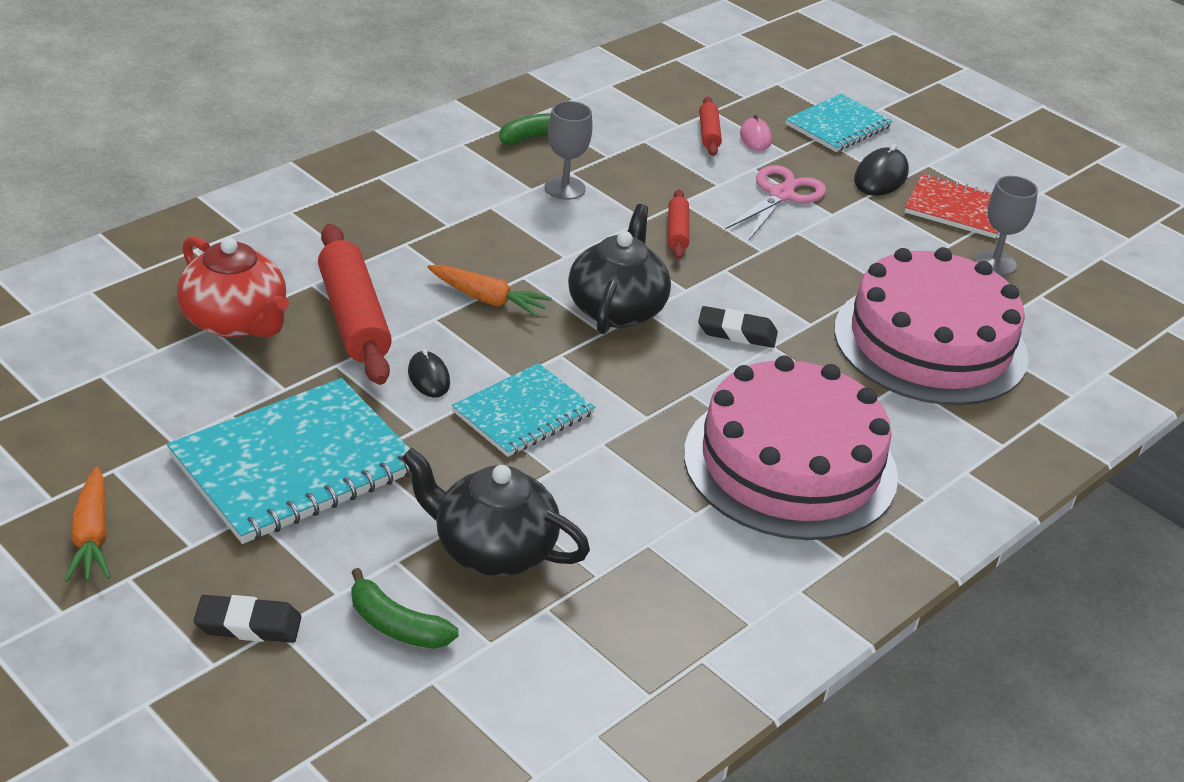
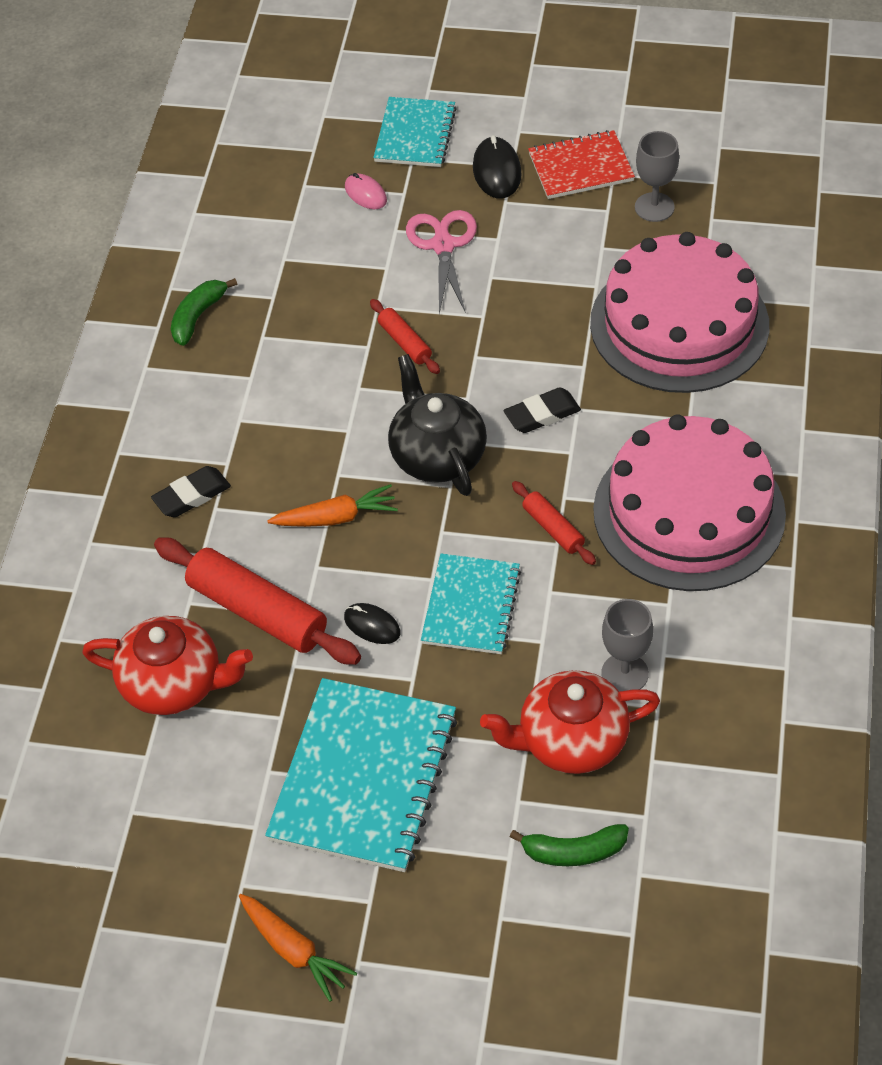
camera: 30 degrees left, 15 degrees up
black eraser [194,595,301,643] -> black eraser moved to [151,466,231,517]
black teapot [402,448,590,576] -> red teapot [480,670,660,774]
grey goblet [544,101,593,200] -> grey goblet moved to [601,599,653,692]
red rolling pin [699,97,722,156] -> red rolling pin moved to [512,481,596,565]

